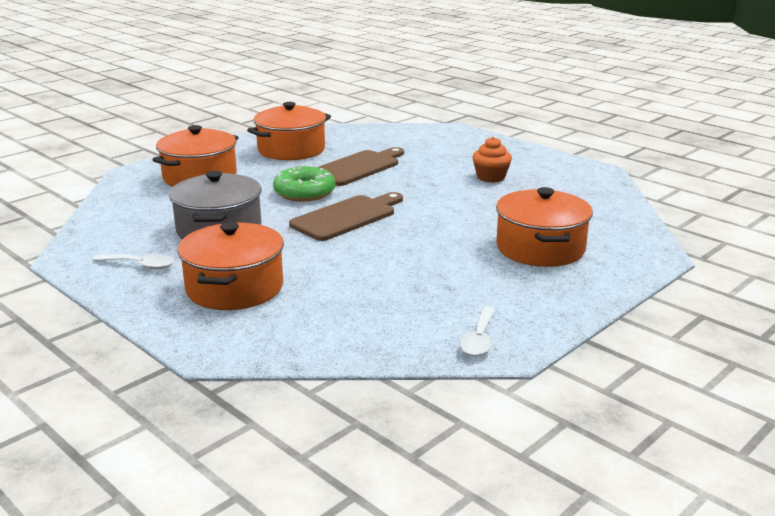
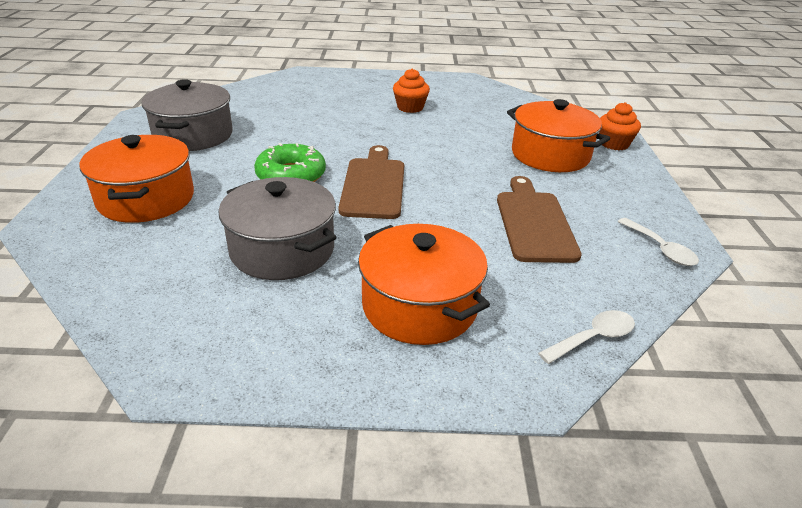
camera: 45 degrees left, 10 degrees up
white spoon [92,254,174,269] -> white spoon moved to [538,310,635,364]
orange pot [247,102,331,160] -> grey pot [141,79,232,151]
brown cutting board [318,147,404,186] -> brown cutting board moved to [497,176,582,263]
none -> orange cupcake [599,102,641,150]

